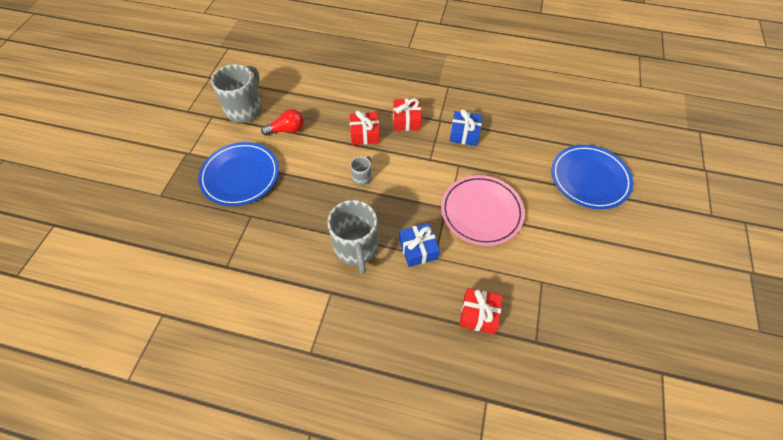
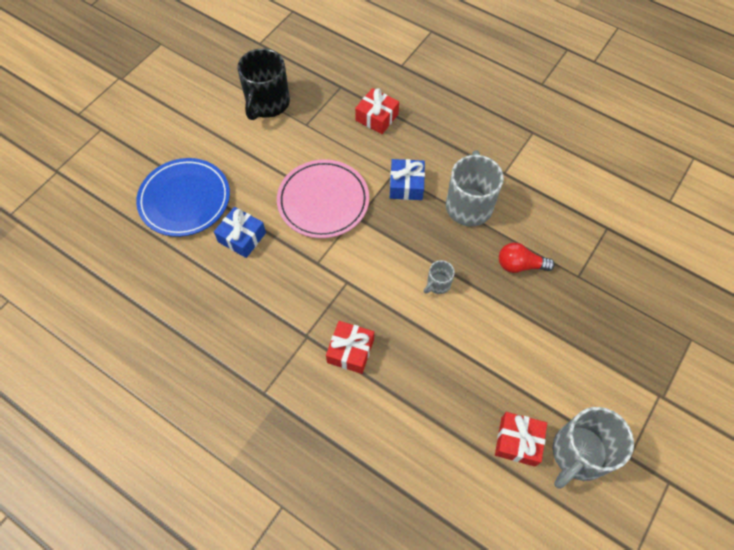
camera: 160 degrees left, 5 degrees up
blue plate [198,142,279,206] -> none
red light bulb [261,109,303,136] -> red light bulb moved to [499,242,555,273]
red gift [350,111,380,145] -> red gift moved to [495,412,547,467]
blue gift [450,109,482,146] -> blue gift moved to [214,207,266,258]
none -> black mug [237,48,290,120]

